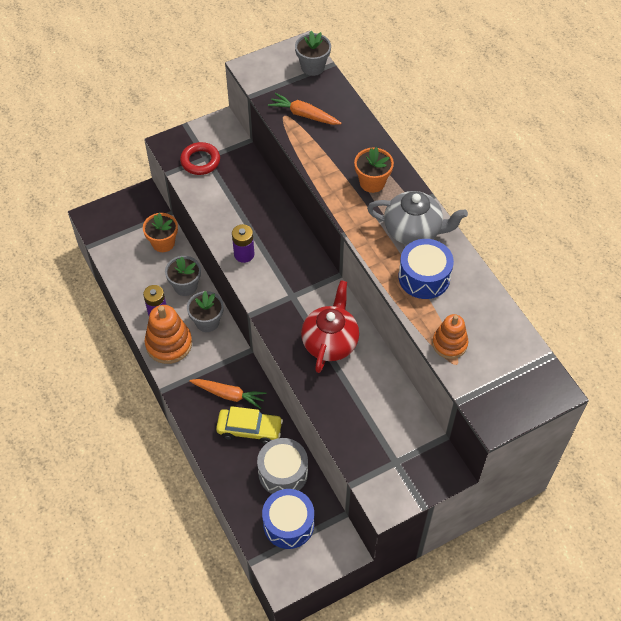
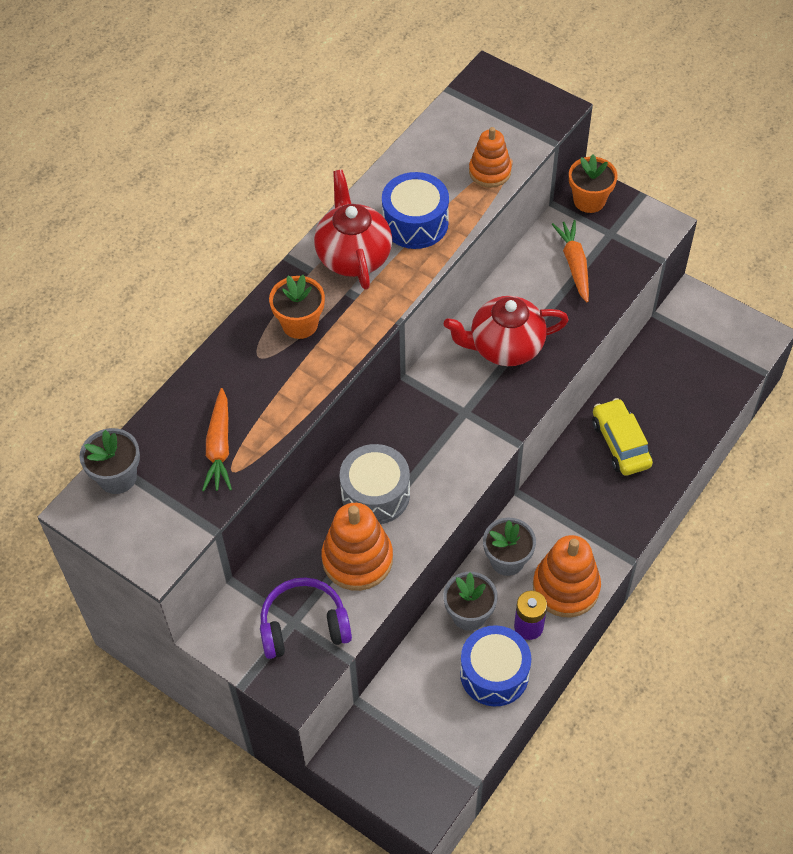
camera: 115 degrees left, 0 degrees up
orange flower pot [143,213,178,252] -> orange flower pot moved to [569,154,618,213]
red ring [180,142,220,175] -> purple headphones [260,577,352,659]
orange carrot [189,379,267,409] -> orange carrot moved to [552,220,589,303]
purple battery [232,224,254,263] -> none
grey drum [257,438,308,494] -> grey drum moved to [340,444,410,524]
blue drum [262,489,314,549] -> blue drum moved to [460,625,531,707]
grey teapot [367,191,468,245] -> red teapot [314,170,392,290]
none -> orange stacking toy [322,503,393,591]

